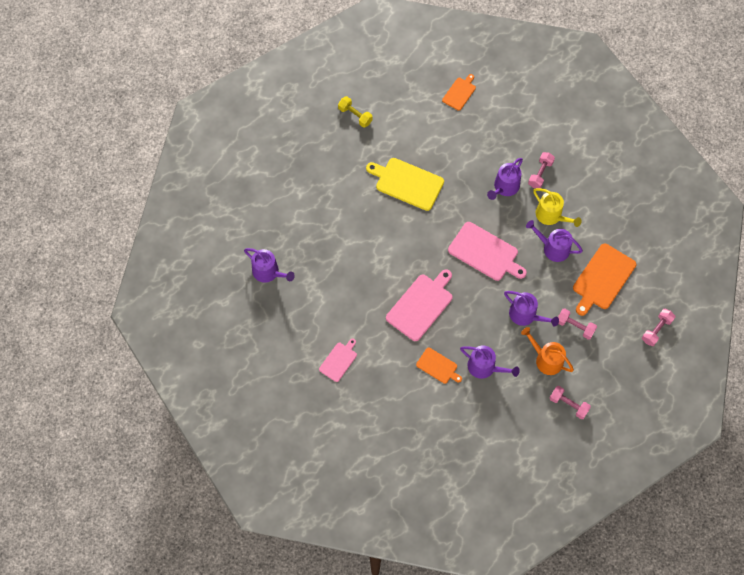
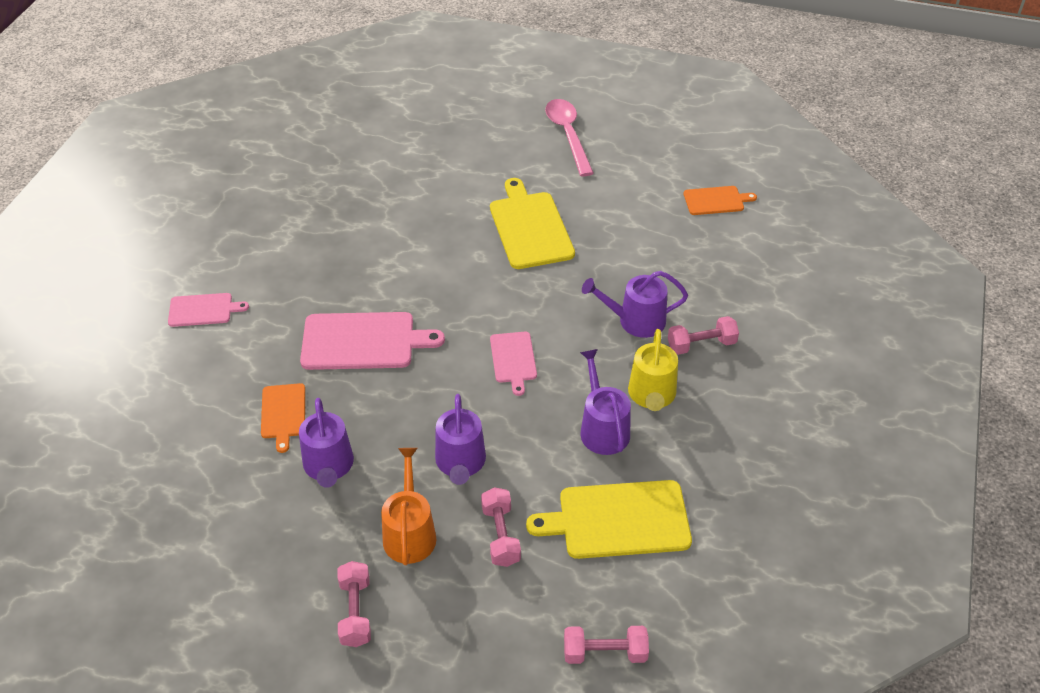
camera: 50 degrees right, 20 degrees down
purple watering can [244,248,295,283] -> none
yellow dumbbell [338,96,373,128] -> pink spoon [545,99,594,177]
pink cutting board [448,222,527,281] -> pink cutting board [490,332,537,396], size x0.57
orange cutting board [573,243,636,316] -> yellow cutting board [526,480,692,559]

